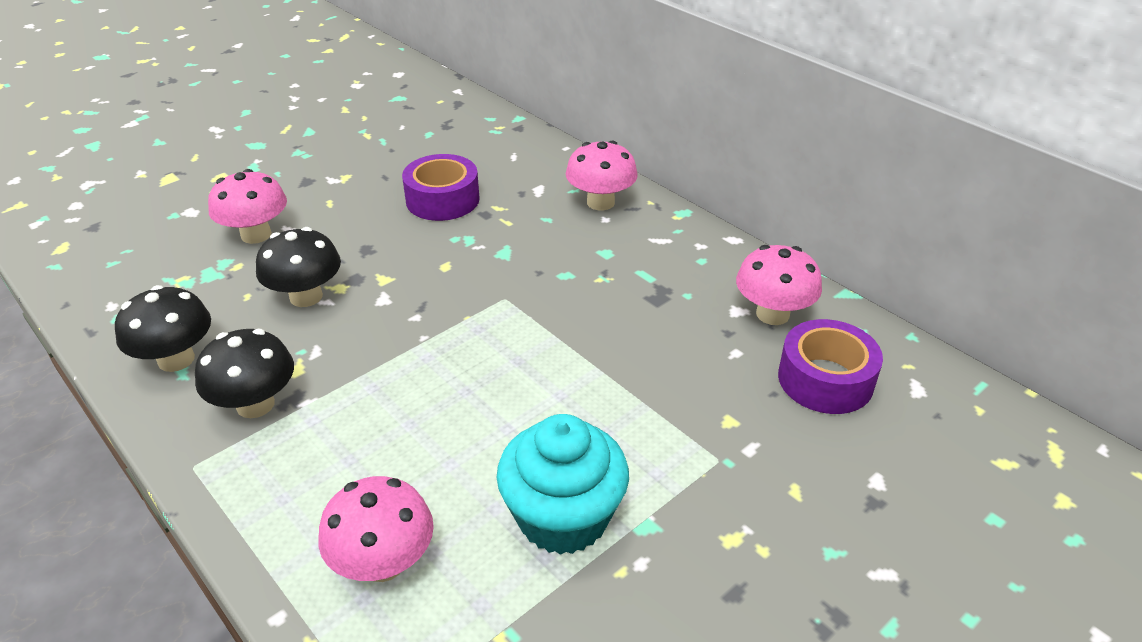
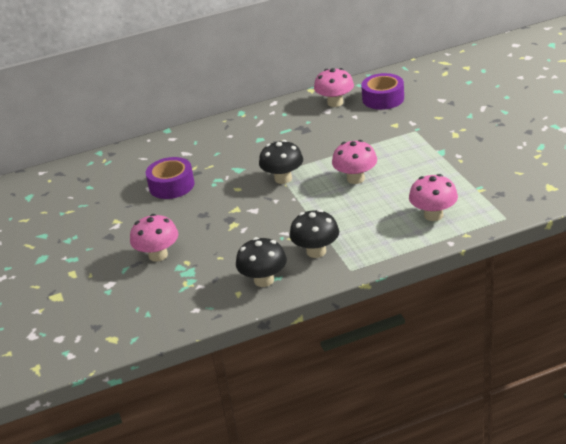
camera: 65 degrees left, 5 degrees down
black mushroom [256,227,341,307] -> black mushroom moved to [259,140,303,184]
turquoise cupcake [497,414,629,555] -> none
pink mushroom [566,141,638,210] -> pink mushroom moved to [332,140,377,184]

